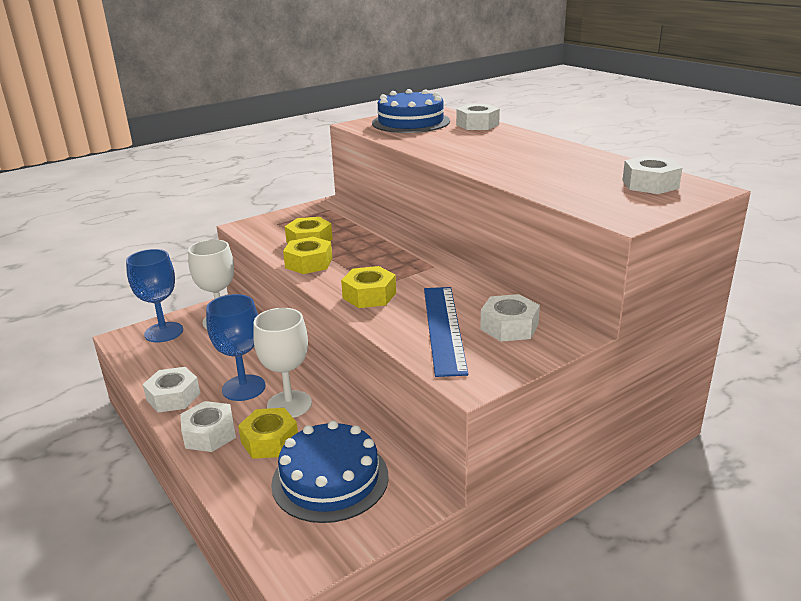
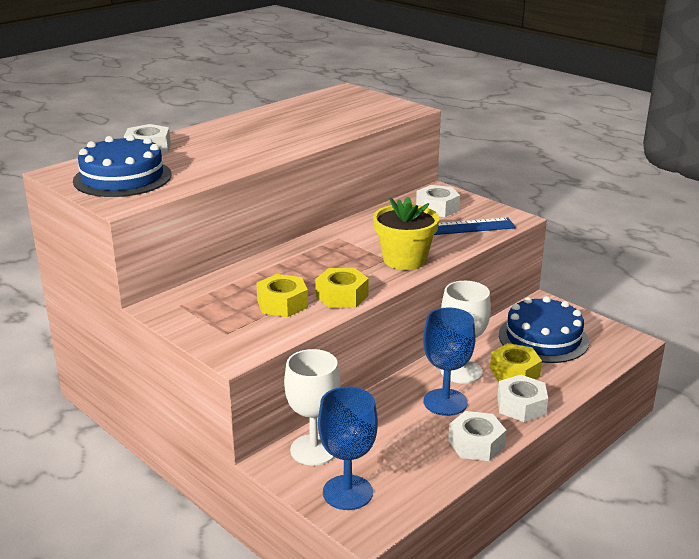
camera: 100 degrees left, 0 degrees up
yellow nut [341,266,396,308] -> yellow flower pot [373,197,439,270]
white nut [622,156,682,194] -> none

